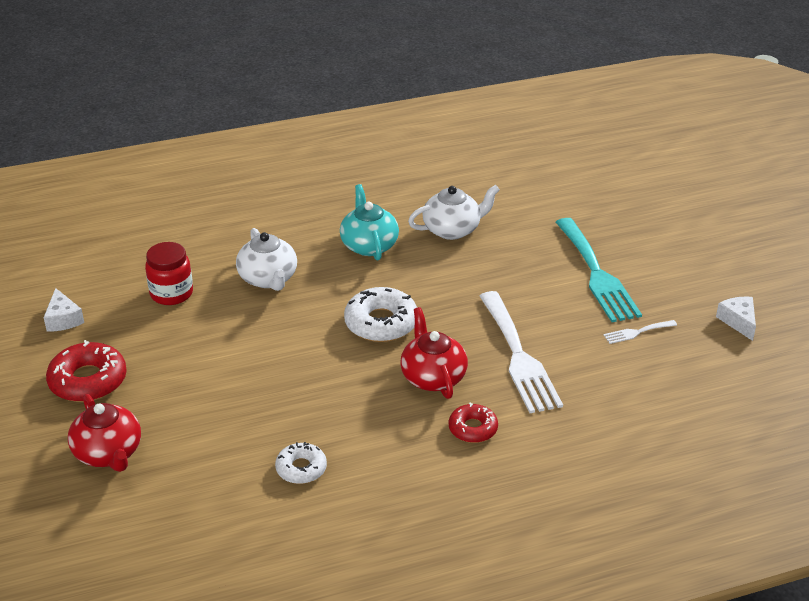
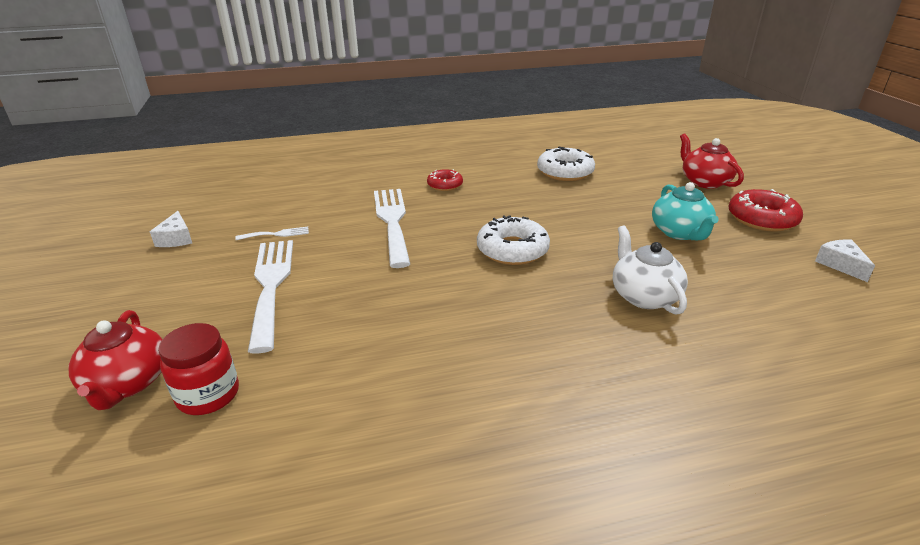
camera: 175 degrees left, 5 degrees down
red jar [145,242,193,305] -> red jar moved to [158,323,239,415]
white donut [275,442,327,484] -> white donut [537,147,595,181], size x1.65
turquoise teapot [340,184,399,261] -> turquoise teapot moved to [652,182,719,240]
red teapot [400,307,468,399] -> red teapot moved to [69,310,162,410]
white teapot [408,185,500,240] -> none
turquoise fork [556,218,642,322] -> white fork [248,240,293,354]

